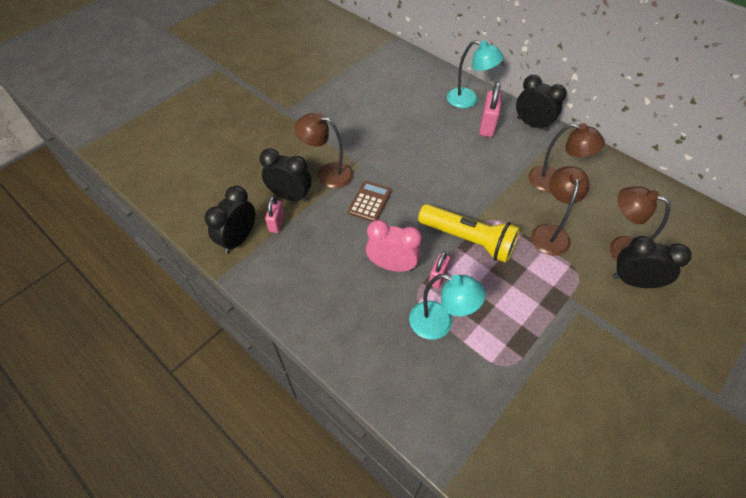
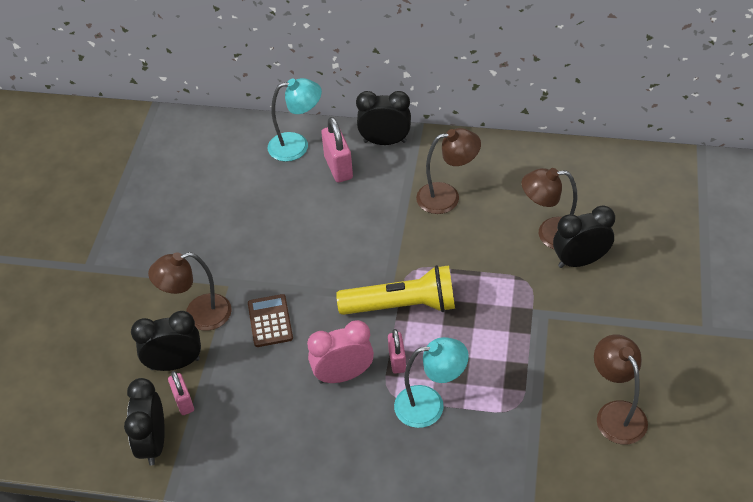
camera: 30 degrees left, 5 degrees down
brown lamp [531,166,590,256] -> brown lamp moved to [594,334,648,444]

